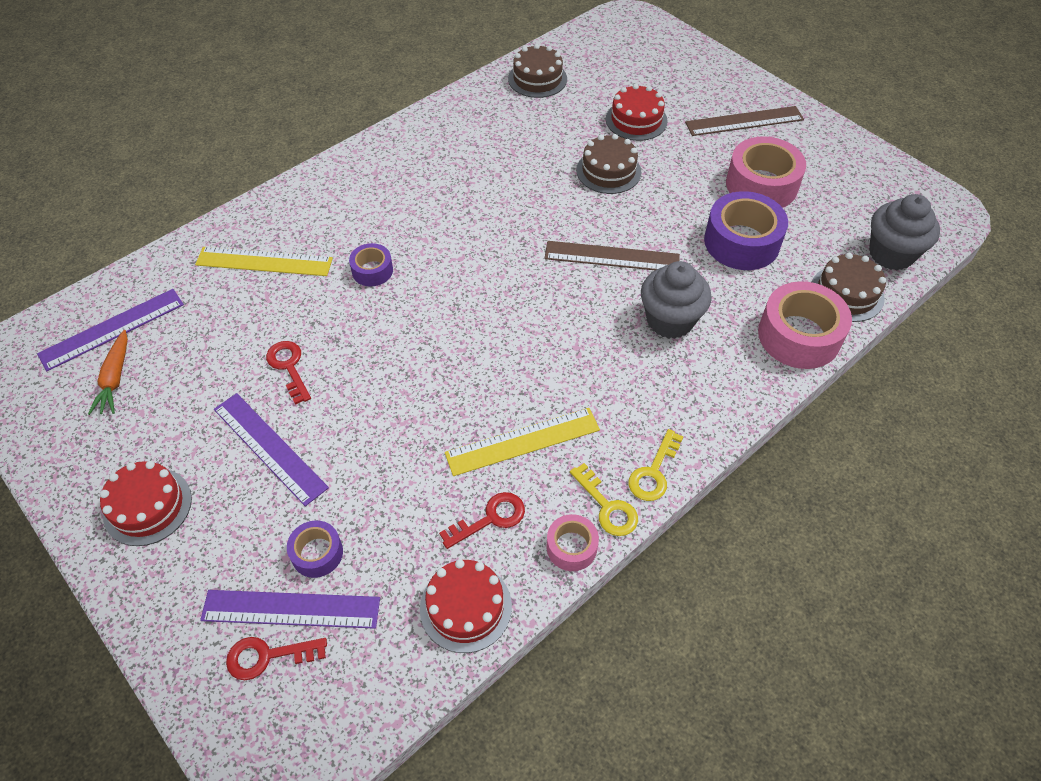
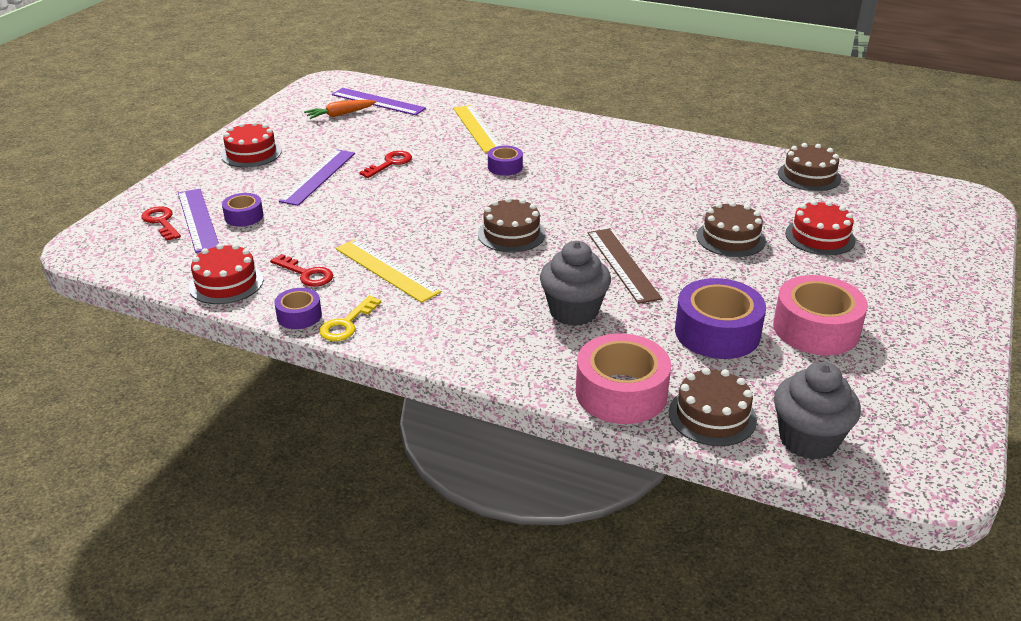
camera: 65 degrees right, 20 degrees down
pink tape [546,514,599,571] -> purple tape [274,288,322,329]
yellow key [629,429,683,501] -> none
brown ruler [685,106,804,136] -> none
none -> brown cake [478,197,546,252]

